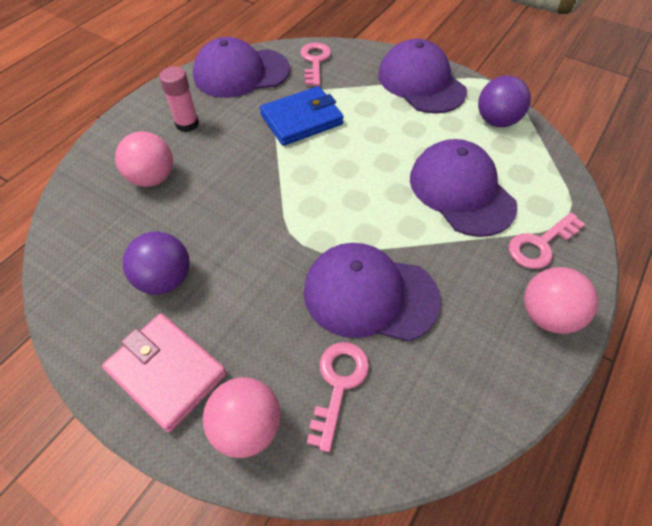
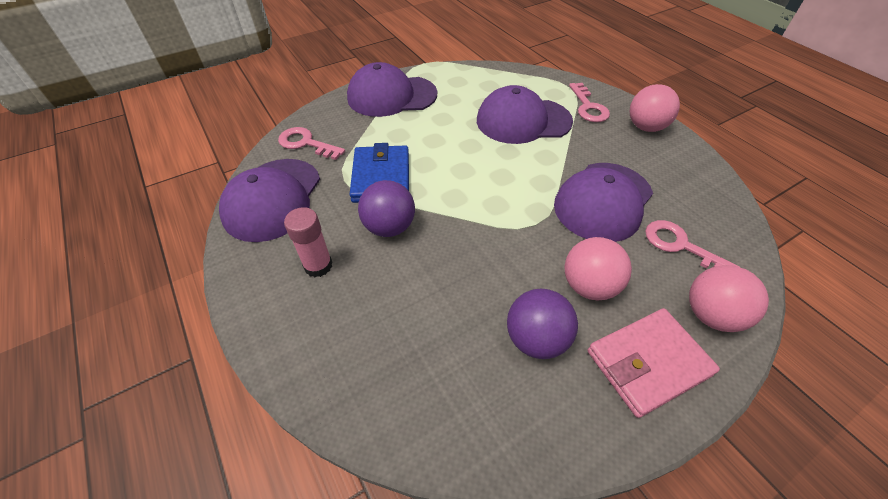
camera: 65 degrees left, 5 degrees down
pink ball [115,132,173,187] -> pink ball moved to [564,237,632,301]
purple ball [478,75,531,127] -> purple ball moved to [358,180,415,237]

